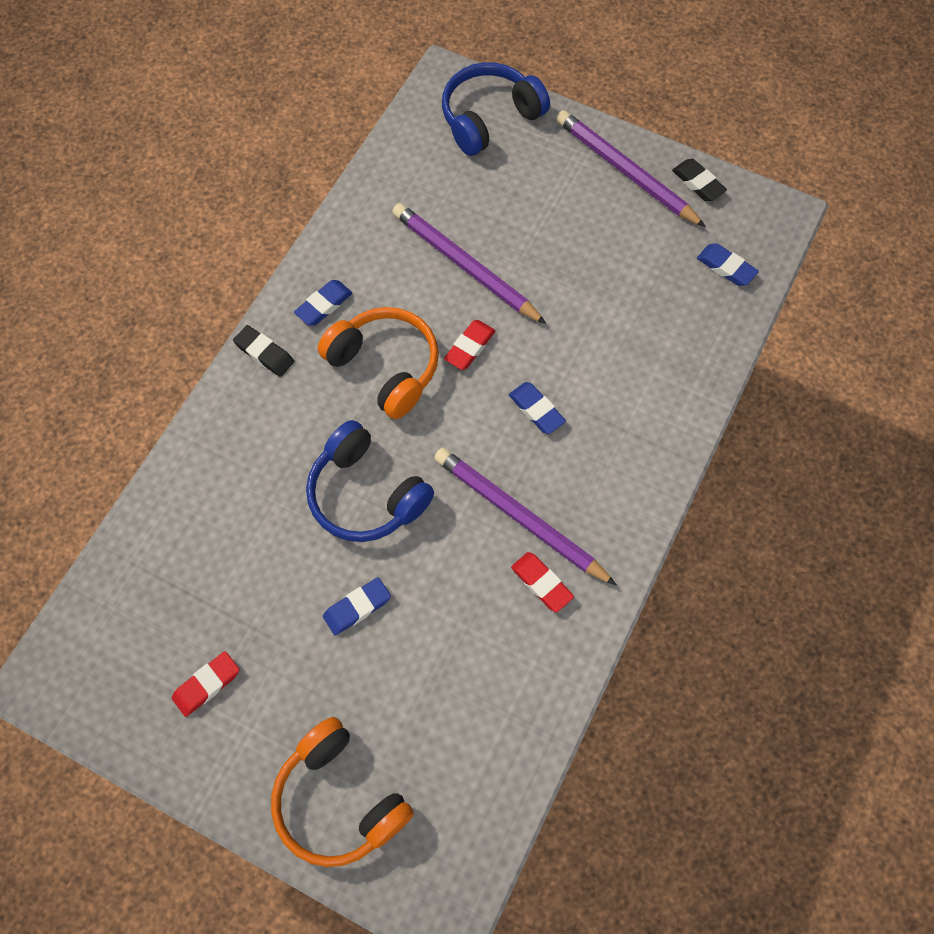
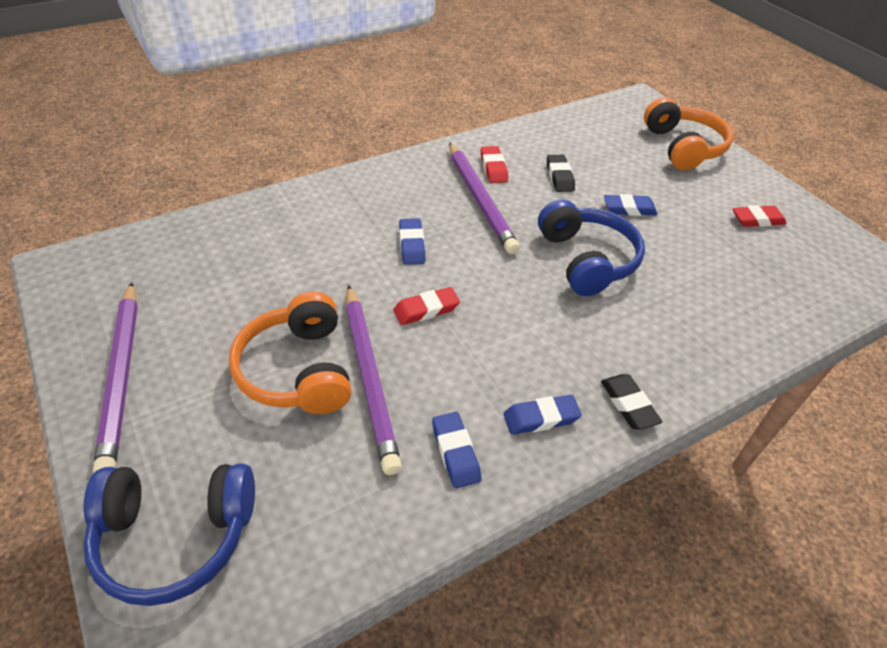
camera: 150 degrees left, 20 degrees down
orange headphones [318,307,439,419] -> orange headphones moved to [229,291,352,414]
black eraser [672,159,727,201] -> black eraser moved to [547,155,575,192]
blue eraser [697,243,759,286] -> blue eraser moved to [432,412,481,489]

